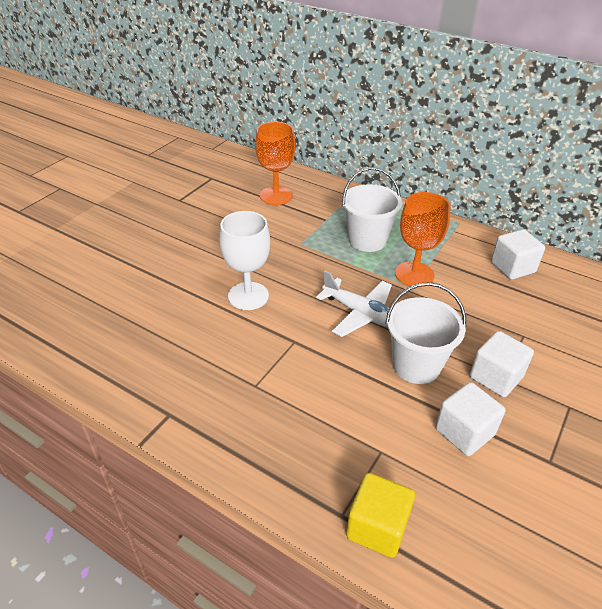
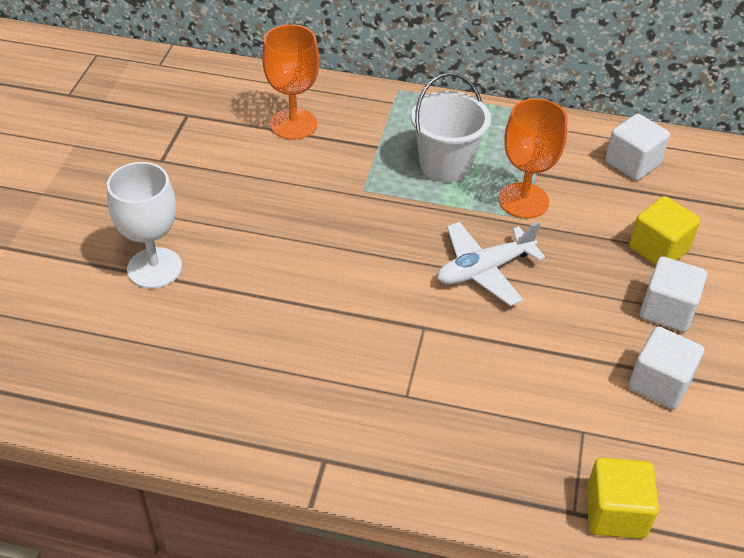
camera: 20 degrees left, 5 degrees up
white goblet [219,211,270,310] -> white goblet moved to [107,162,182,288]
white plane [316,271,392,337] -> white plane turned 135 degrees clockwise [437,222,545,306]
white bucket [385,282,466,384] -> none
none -> yellow cube [629,196,700,265]

